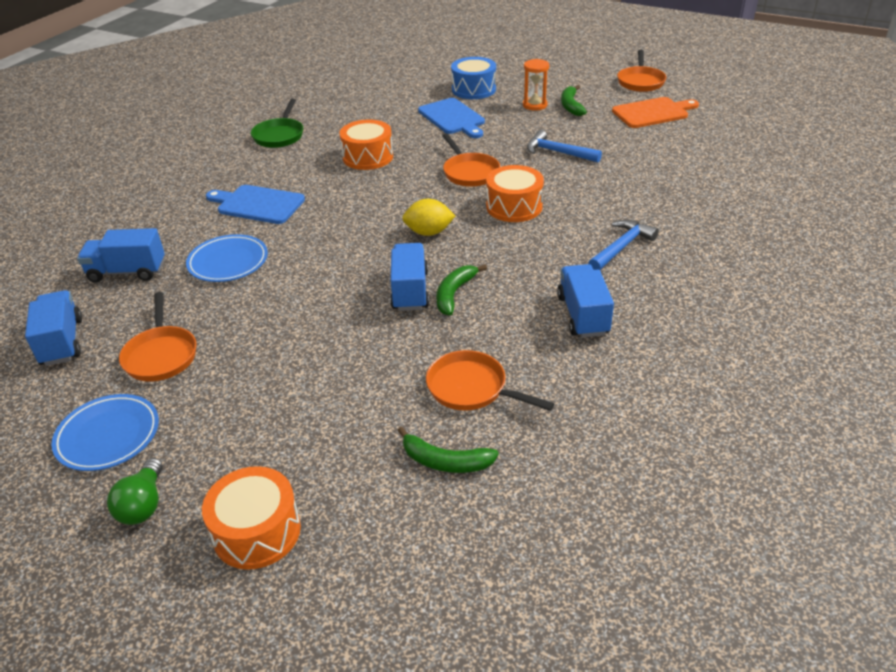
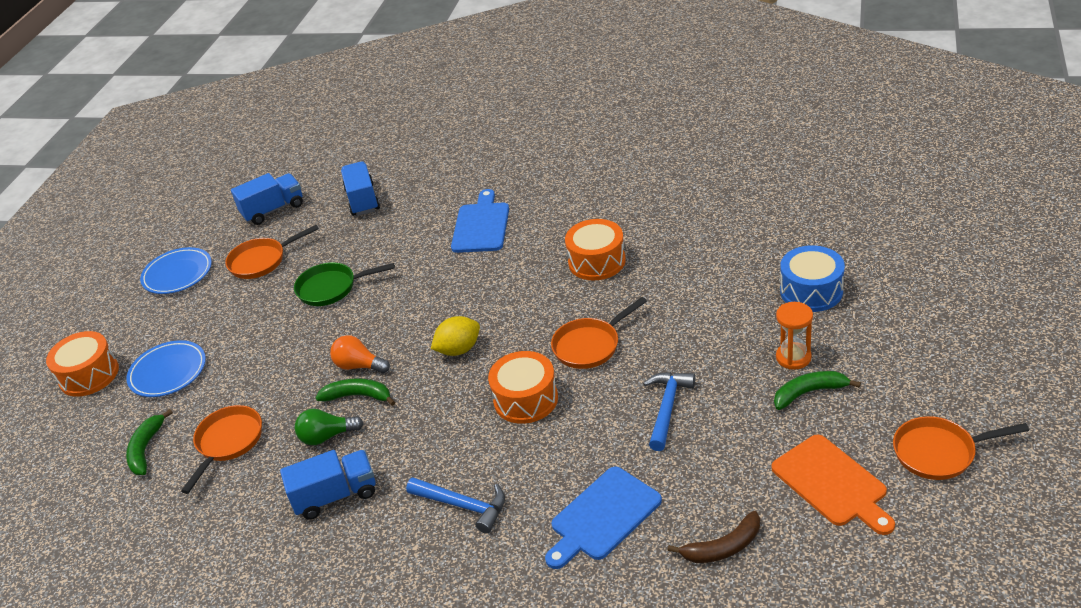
camera: 80 degrees right, 0 degrees up
green light bulb [107,458,163,525] -> green light bulb moved to [295,409,363,445]
blue plate [186,234,268,282] -> blue plate moved to [126,340,206,397]
green pan [251,99,303,148] -> green pan moved to [294,262,395,306]
blue truck [390,243,429,311] -> orange light bulb [330,335,390,373]
yellow lemon [402,199,455,236] -> yellow lemon turned 75 degrees clockwise [431,316,480,356]
blue cutting board [418,98,485,138] -> blue cutting board moved to [545,467,662,569]
none -> brown banana [667,511,760,563]

